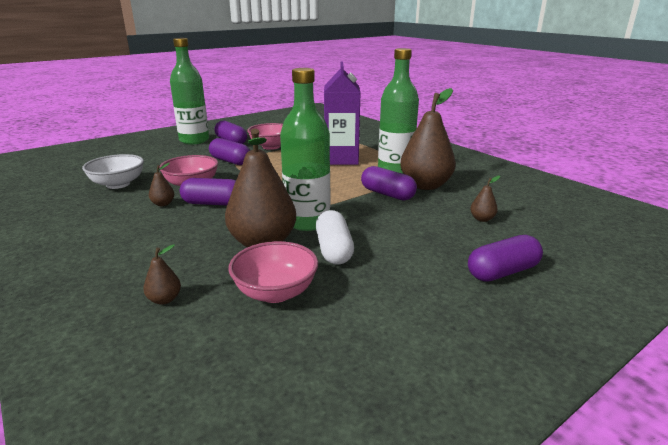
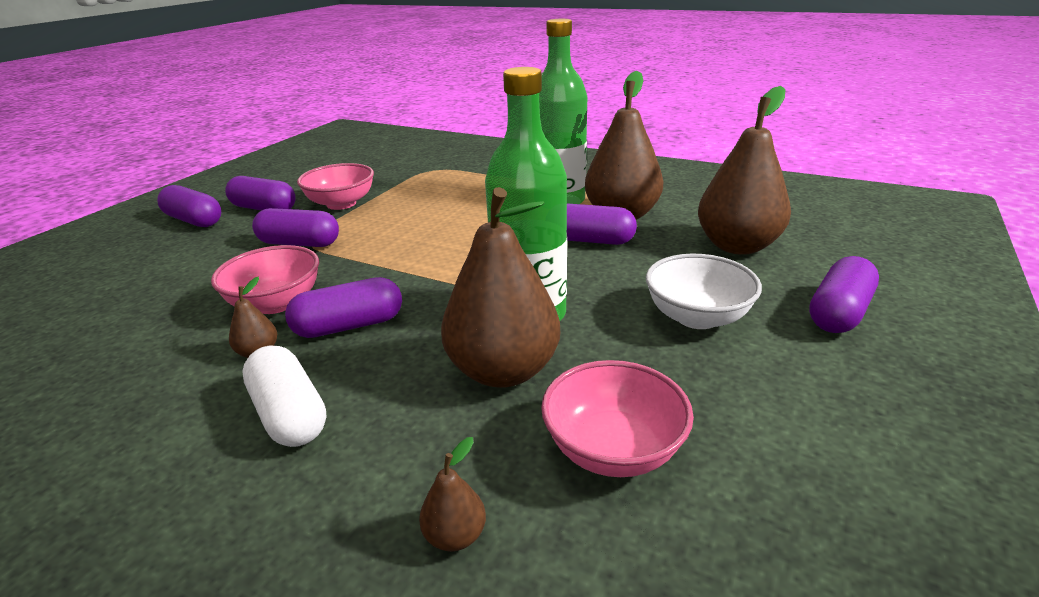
camera: 25 degrees left, 5 degrees up
white bowl [82,154,144,189] -> white bowl moved to [646,254,762,329]
green bottle [170,38,209,144] -> purple capsule [157,185,221,227]
white capsule [316,210,354,265] -> white capsule moved to [242,345,326,447]
purple carton [324,62,360,165] -> none
brown pear [470,176,500,222] -> brown pear [698,86,791,255], size x2.41

